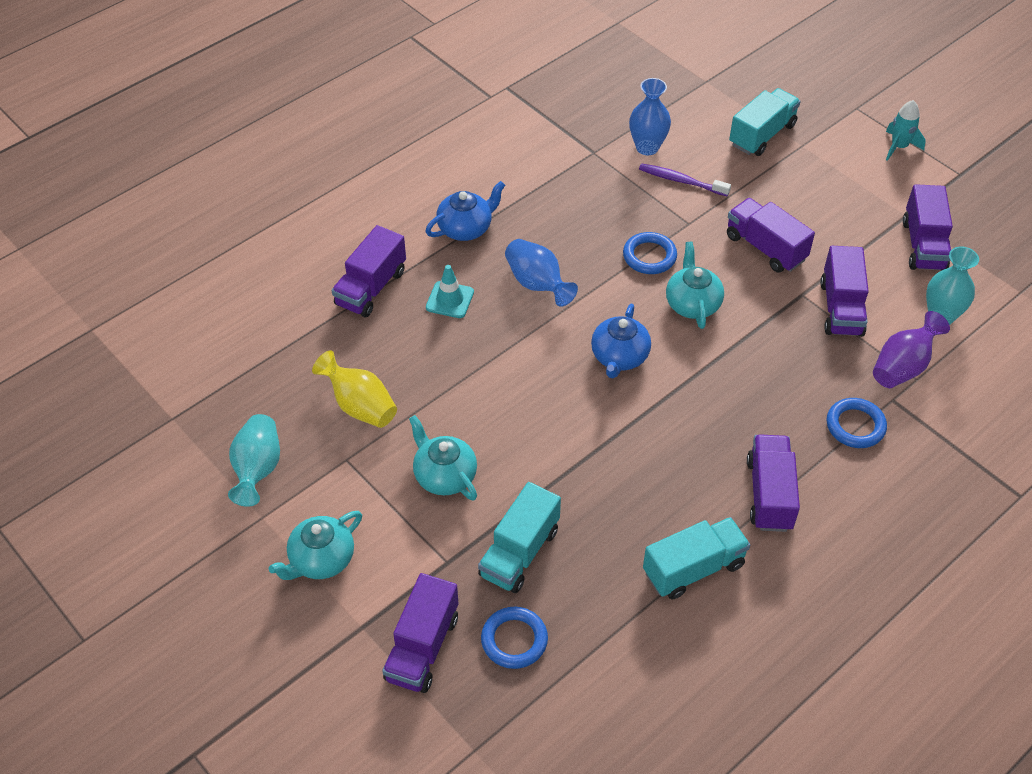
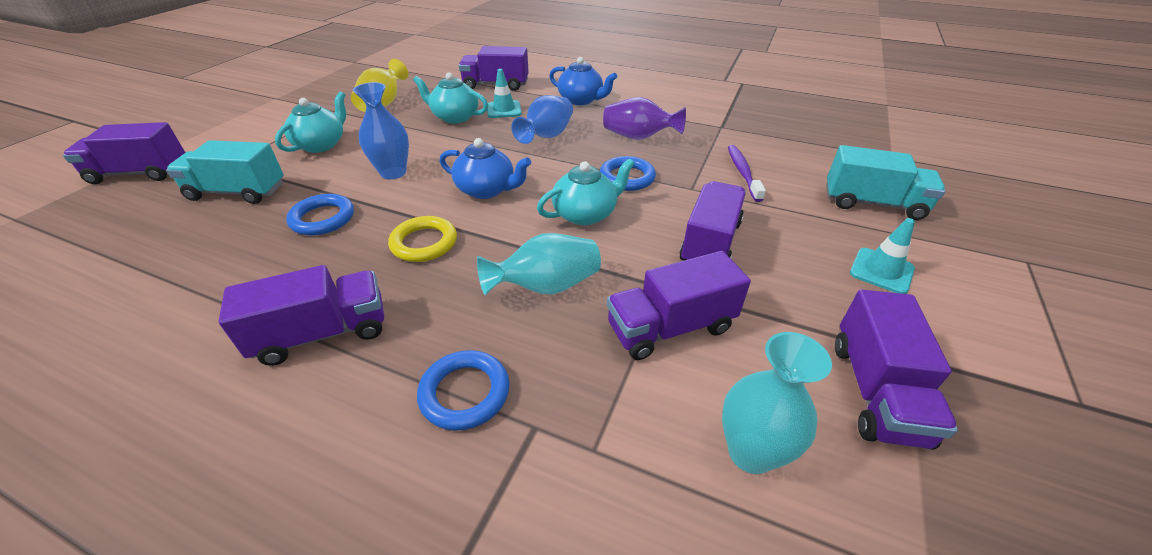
camera: 65 degrees right, 10 degrees down
turquoise vase [228,414,280,507] -> turquoise vase moved to [477,233,601,295]
turquoise teapot [269,511,362,580] -> turquoise teapot moved to [413,72,488,124]
blue ring [481,607,548,669] -> blue ring moved to [286,194,354,235]
blue teapot [591,304,651,378] -> blue teapot turned 150 degrees counterclockwise [440,138,531,199]
blue vase [629,78,671,155] -> blue vase moved to [353,82,409,179]
turquoise truck [643,517,750,599] -> none
purple vase [873,311,950,388] -> purple vase moved to [603,97,686,140]
turquoise rocket [886,100,926,161] -> none
purple truck [903,184,953,270] -> purple truck turned 60 degrees counterclockwise [835,289,958,450]
none -> yellow ring [388,216,457,262]
none -> turquoise traffic cone [850,218,915,294]

